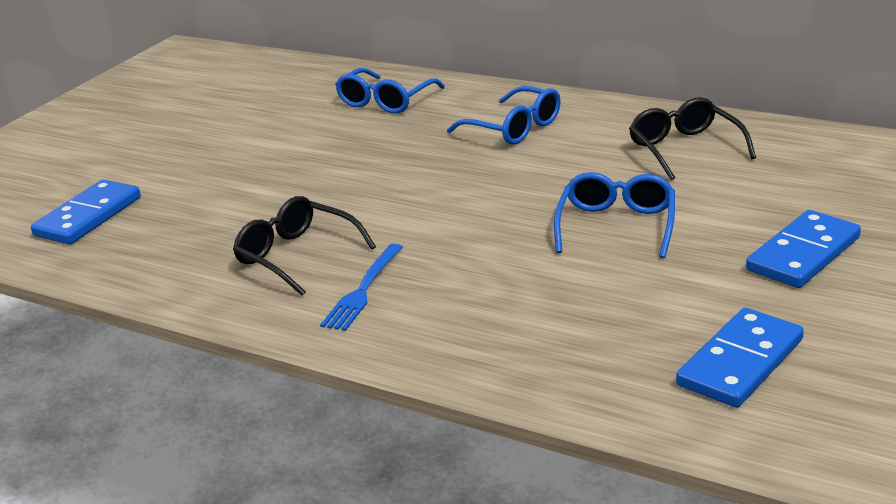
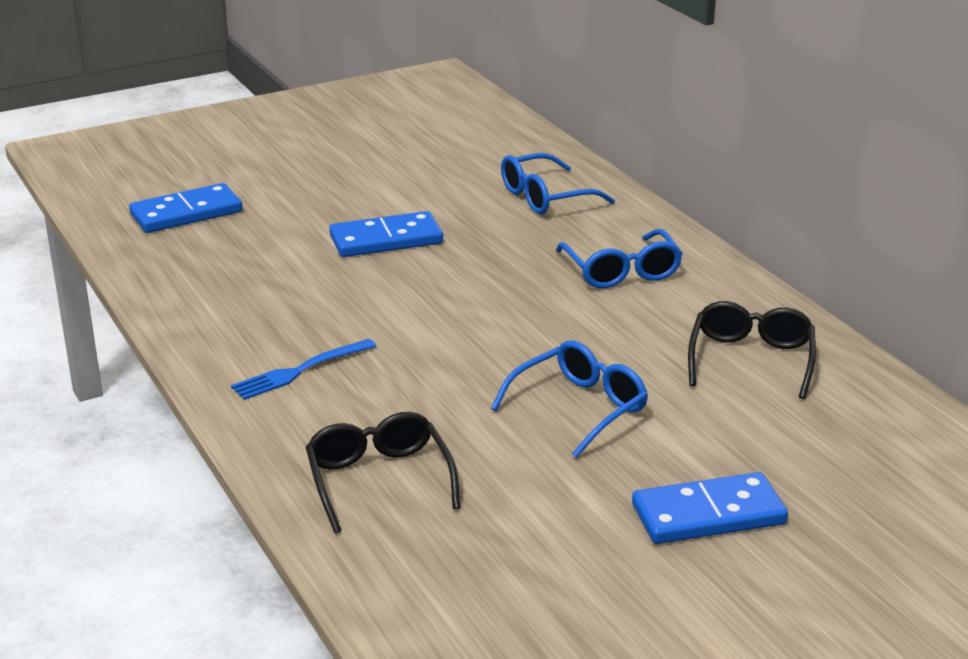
camera: 30 degrees right, 0 degrees up
black glasses [233,196,376,296] -> black glasses moved to [306,412,460,533]
blue domino [676,308,804,408] -> blue domino moved to [329,211,443,257]

